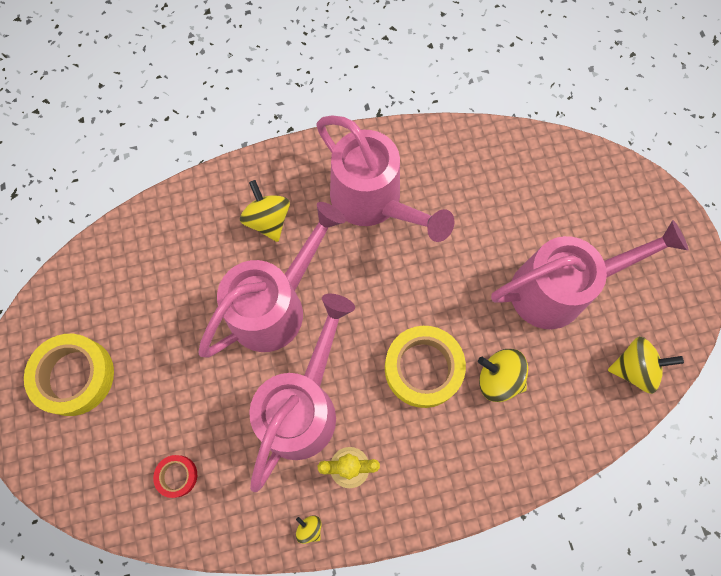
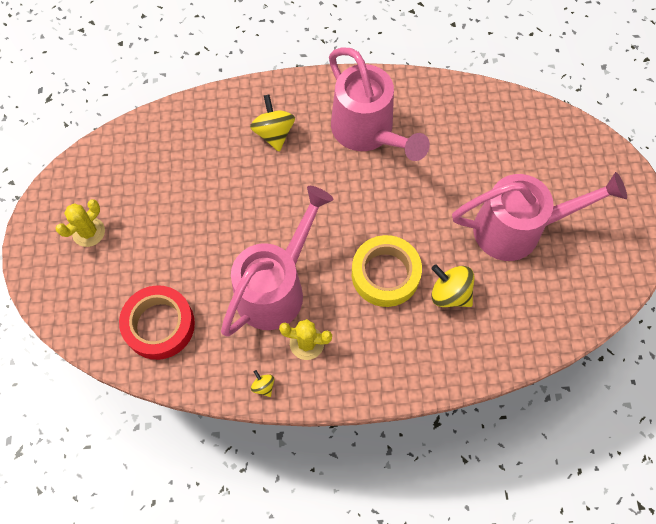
camera: 10 degrees right, 5 degrees down
yellow tape [24,334,114,416] -> yellow cactus [56,199,105,247]
red tape [153,455,197,498] -> red tape [119,285,195,360], size x2.02
pink watering can [199,202,346,358] -> none
yellow spinning top [608,336,684,394] -> none

